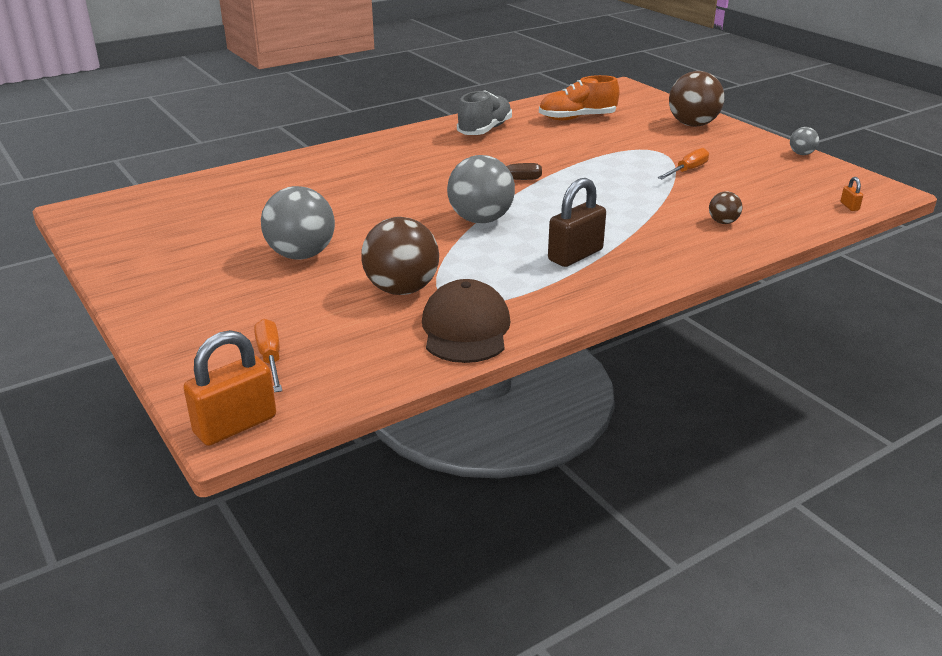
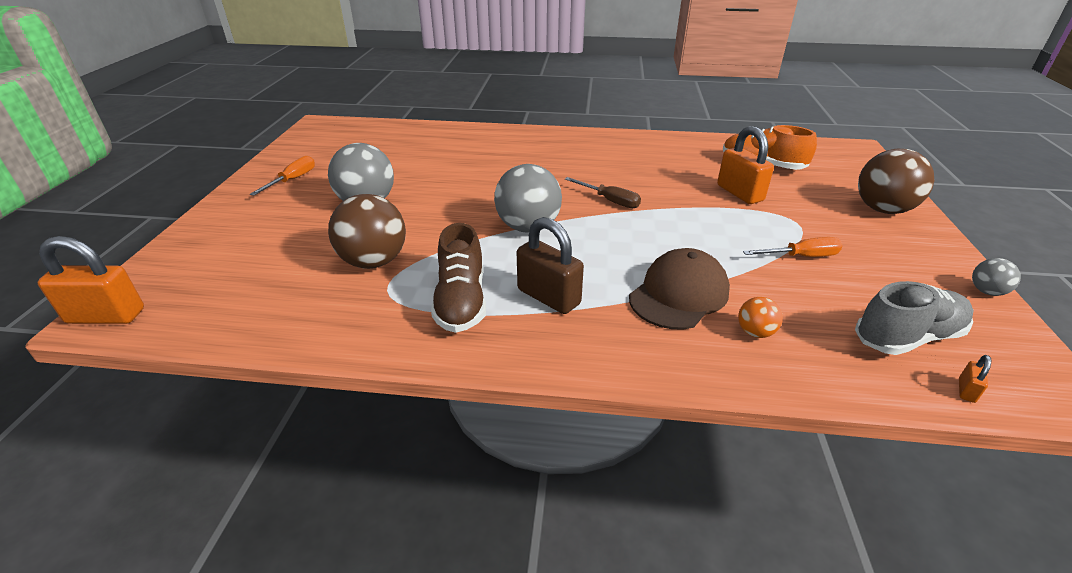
camera: 40 degrees right, 5 degrees up
orange screwdriver [254,319,282,392] -> orange screwdriver moved to [250,156,315,196]
brown cap [422,279,510,363] -> brown cap moved to [629,248,730,329]
grey shoe [457,91,512,135] -> grey shoe moved to [855,281,974,355]
brown padlock [548,178,606,267] -> brown padlock turned 45 degrees clockwise [517,217,584,314]
brown ball [709,191,742,224] -> orange ball [738,297,783,338]
none -> brown shoe [431,223,486,333]
none -> orange padlock [717,126,774,204]

